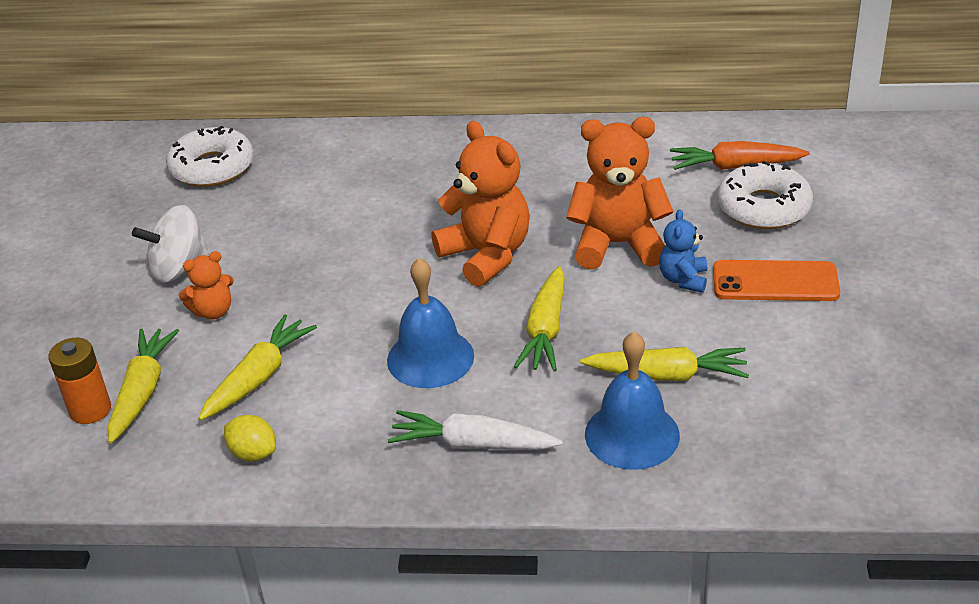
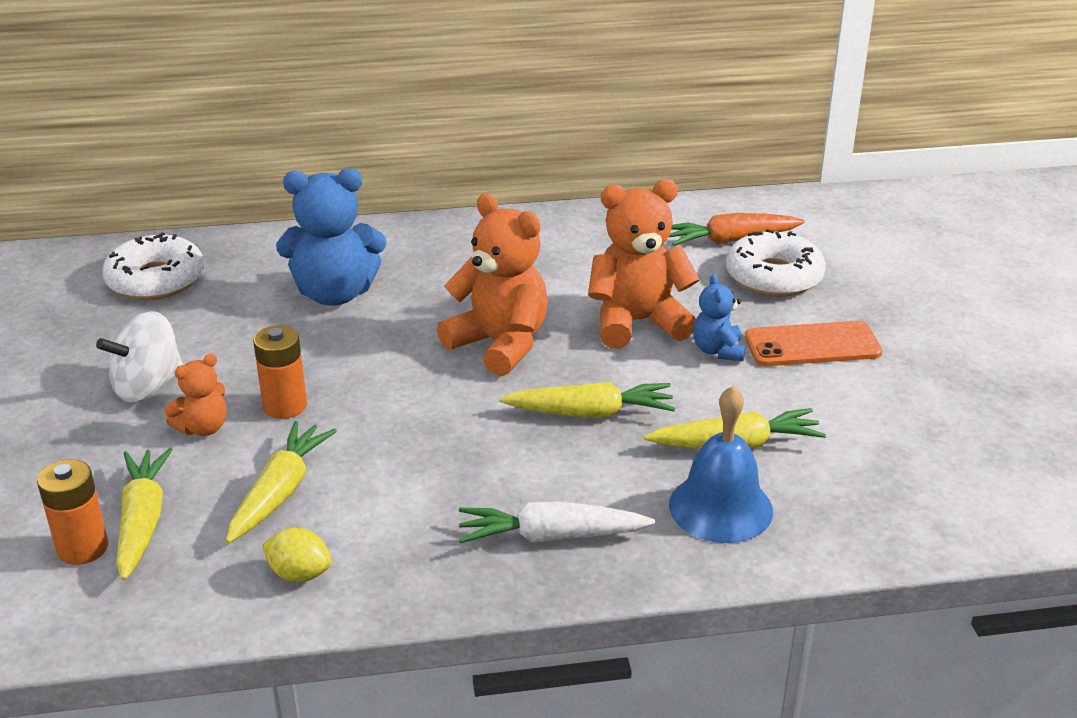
camera: 15 degrees left, 5 degrees down
blue bell [387,258,474,388] -> none
yellow carrot [514,266,565,372] -> yellow carrot turned 90 degrees counterclockwise [499,382,675,418]
none -> orange battery [253,326,307,419]
none -> blue teddy bear [276,168,386,306]

